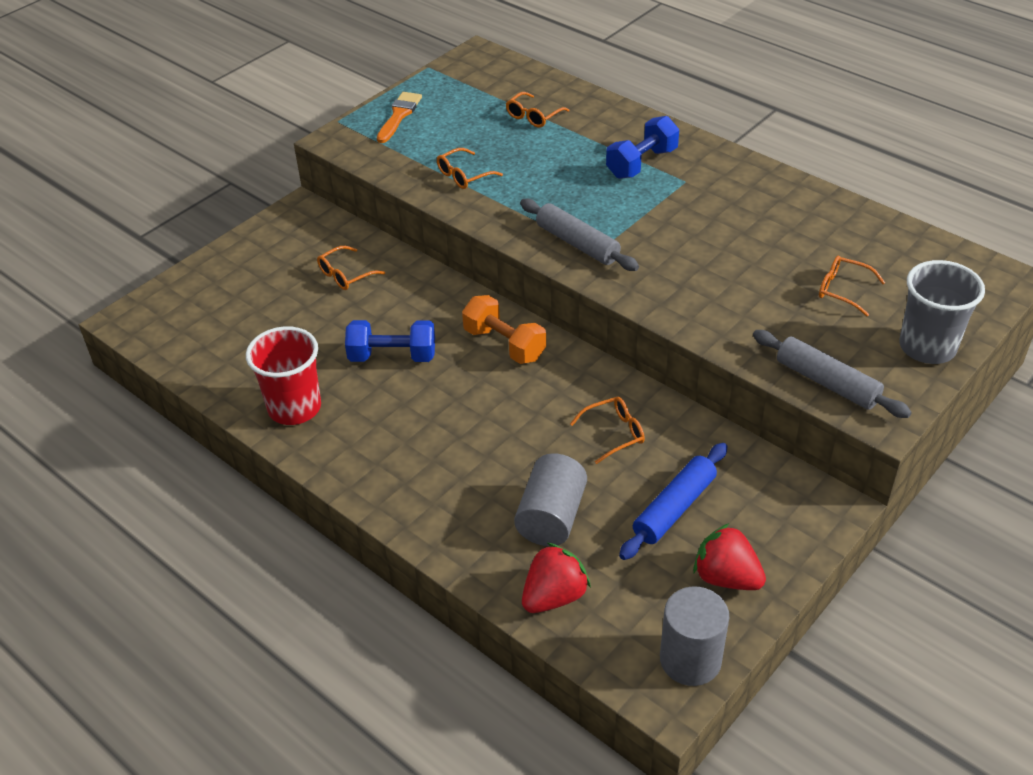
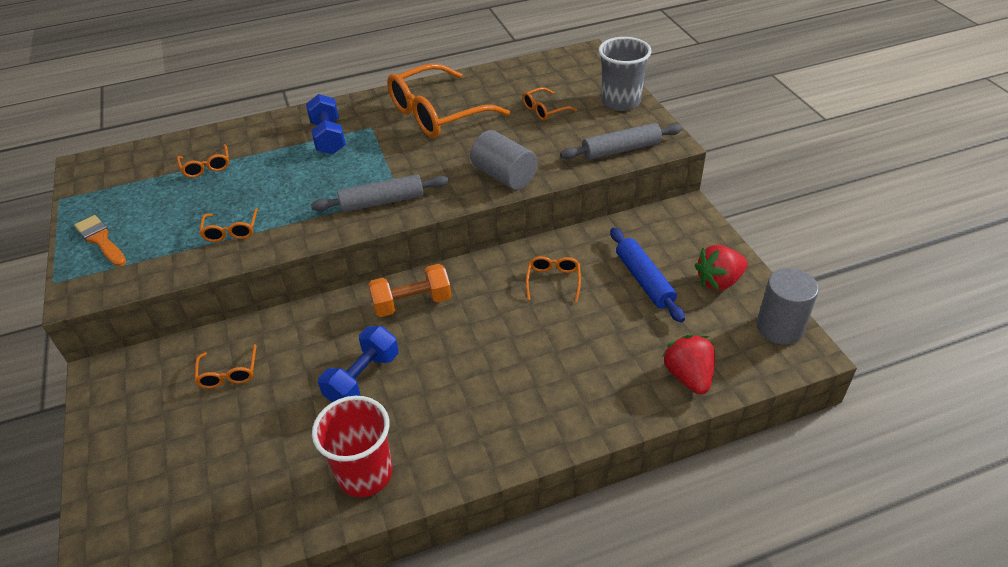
camera: 60 degrees left, 0 degrees up
grey cylinder [514,453,587,546] -> grey cylinder moved to [470,130,538,190]
none -> orange glasses [387,63,510,138]

